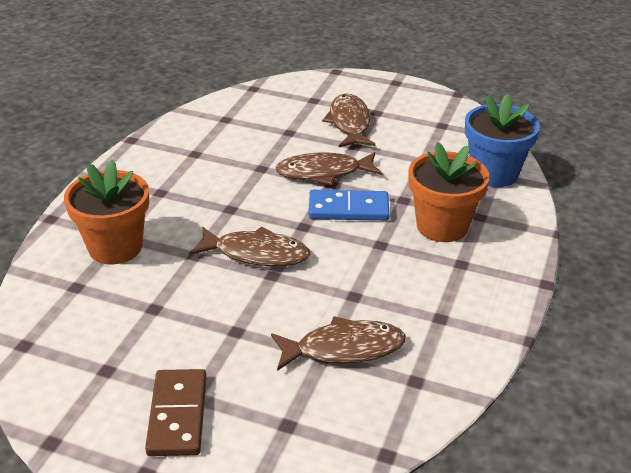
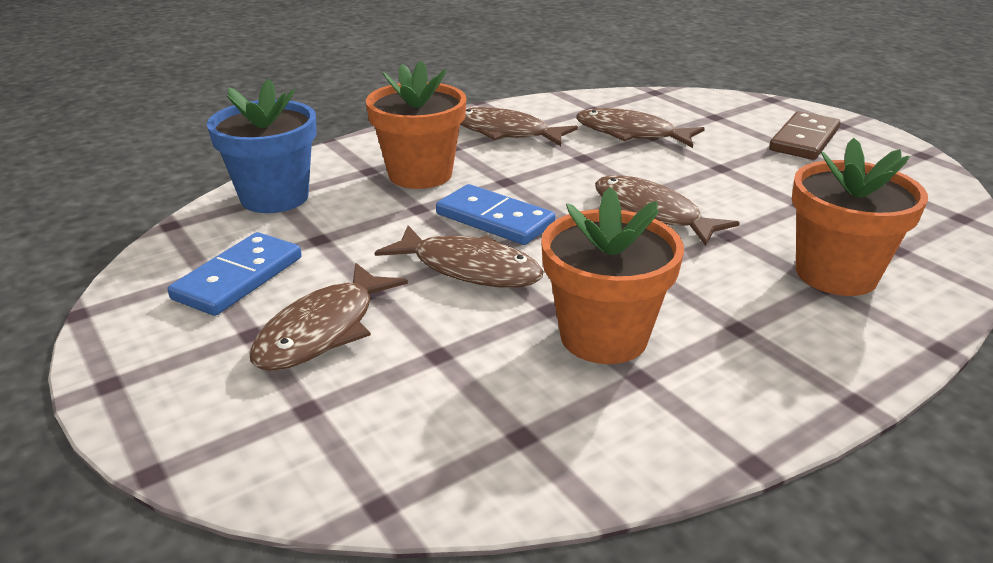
camera: 145 degrees left, 5 degrees down
none -> blue domino [168,232,302,316]
none -> brown fish [460,107,578,146]
none -> orange flower pot [541,187,684,364]

